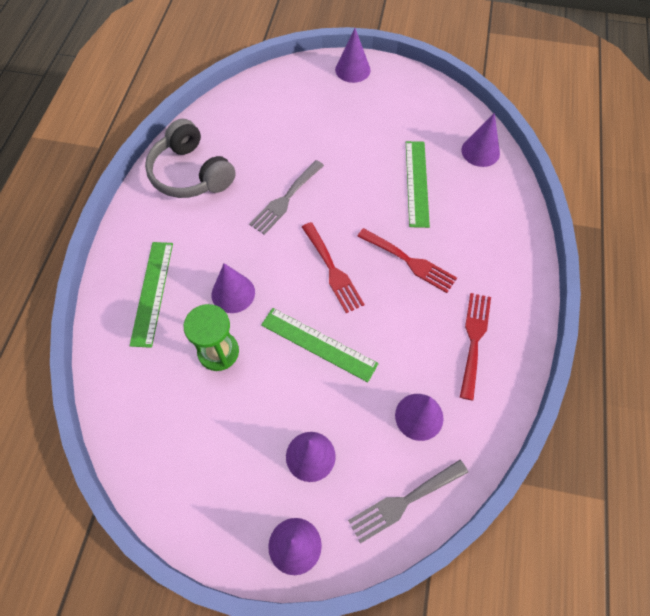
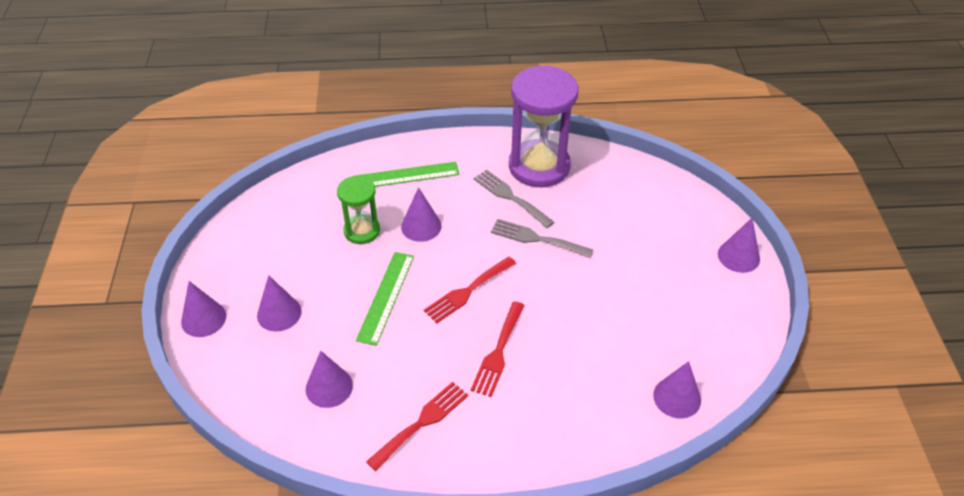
camera: 75 degrees right, 15 degrees down
grey headphones [145,119,236,198] -> purple hourglass [509,66,578,187]
grey fork [348,460,468,544] -> grey fork moved to [474,170,554,228]
green ruler [406,141,430,228] -> none
red fork [460,293,491,400] -> red fork turned 45 degrees counterclockwise [366,382,468,471]

